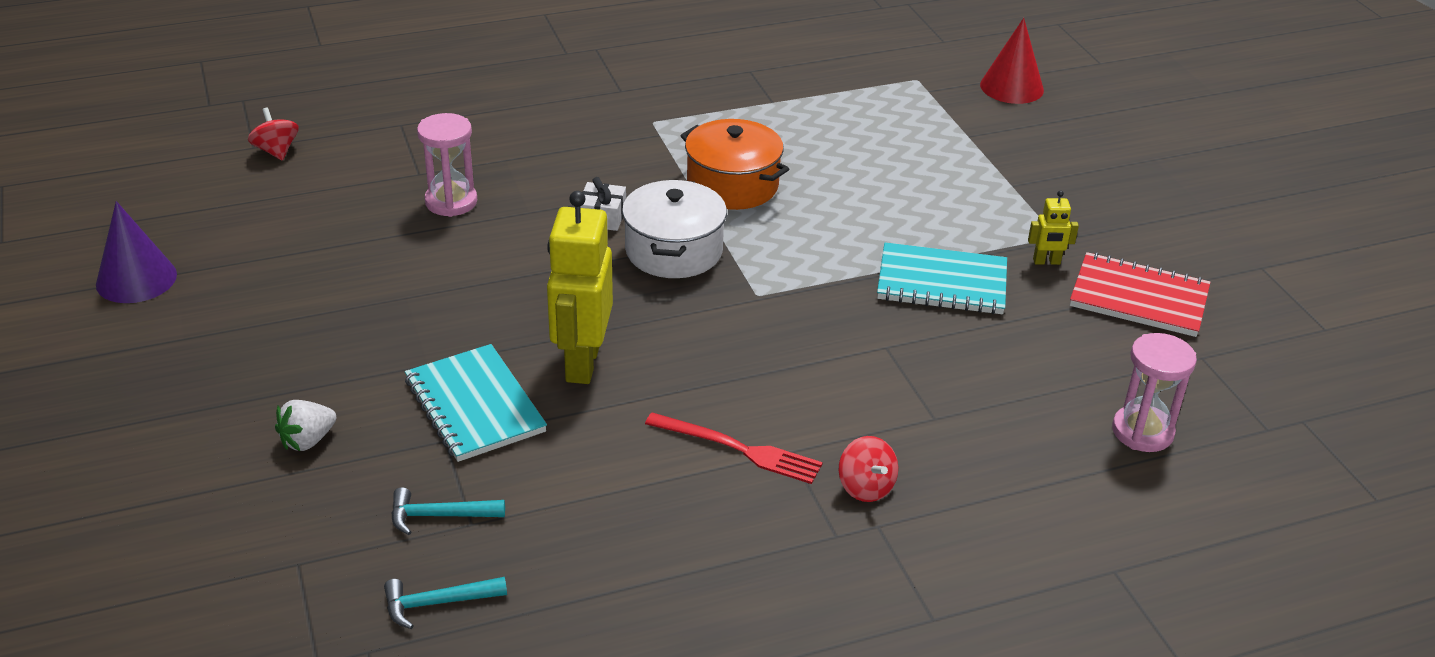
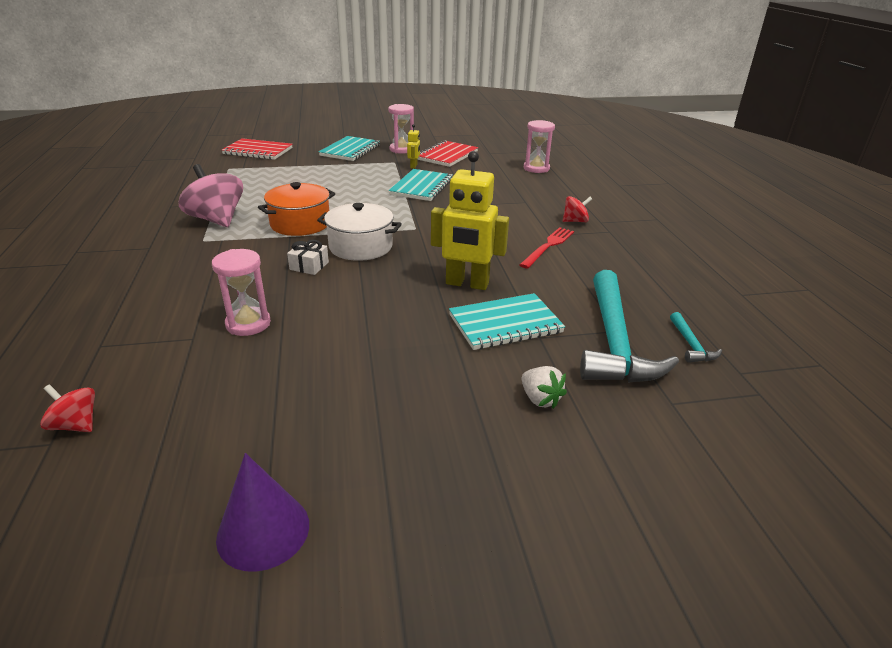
camera: 80 degrees left, 5 degrees down
red spinning top [248,108,299,160] -> red spinning top turned 45 degrees clockwise [40,384,95,432]
turquoise hammer [391,487,505,535] -> turquoise hammer [580,270,679,383], size x2.34
red cone [980,18,1044,104] -> red notebook [222,138,293,160]
none -> pink spinning top [179,164,243,227]
none -> turquoise notebook [319,136,380,161]
none -> pink hourglass [388,104,414,154]

